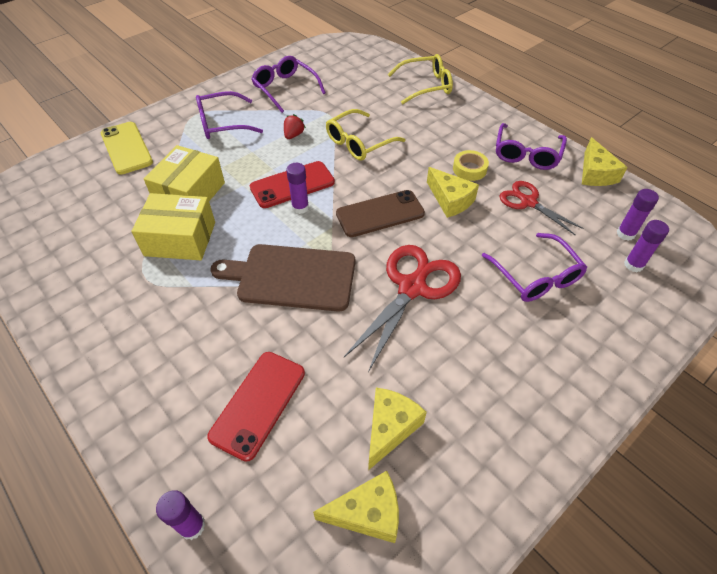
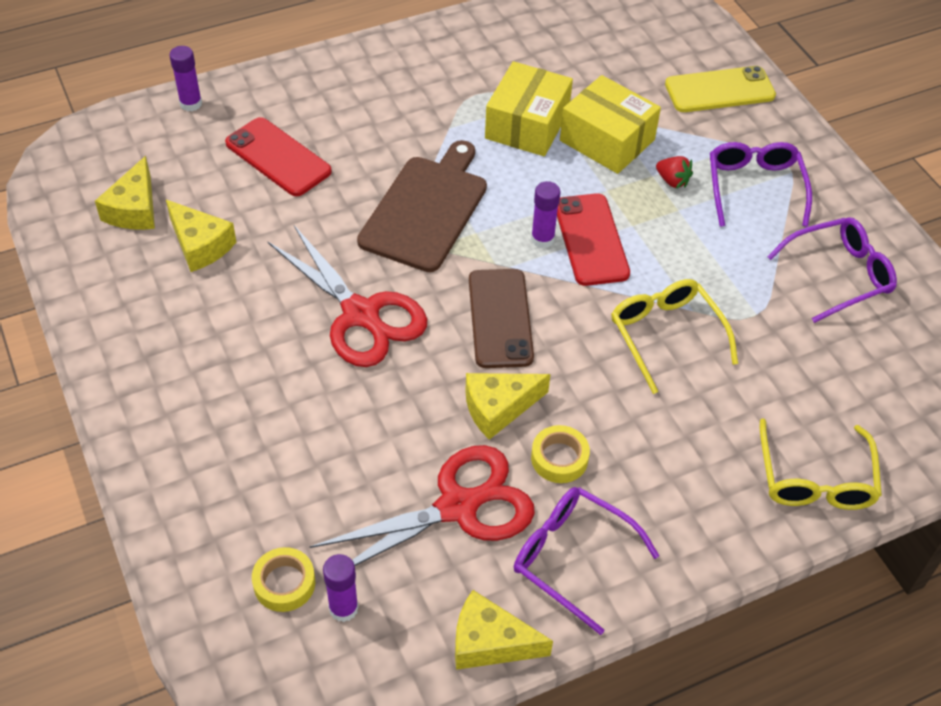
camera: 105 degrees right, 0 degrees up
red strawberry [284,114,306,139] -> red strawberry moved to [656,156,693,188]
purple glasses [482,233,587,302] -> none
red scissors [499,181,584,236] -> red scissors [309,445,535,566], size x1.59
purple glue stick [624,220,669,272] -> yellow tape [252,547,315,612]

